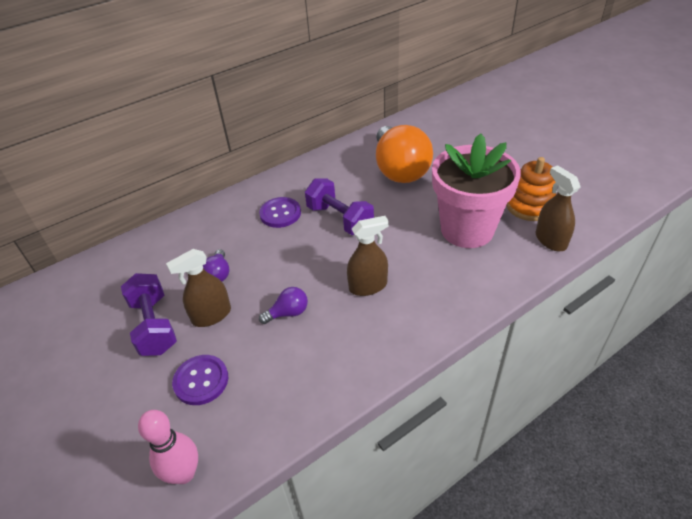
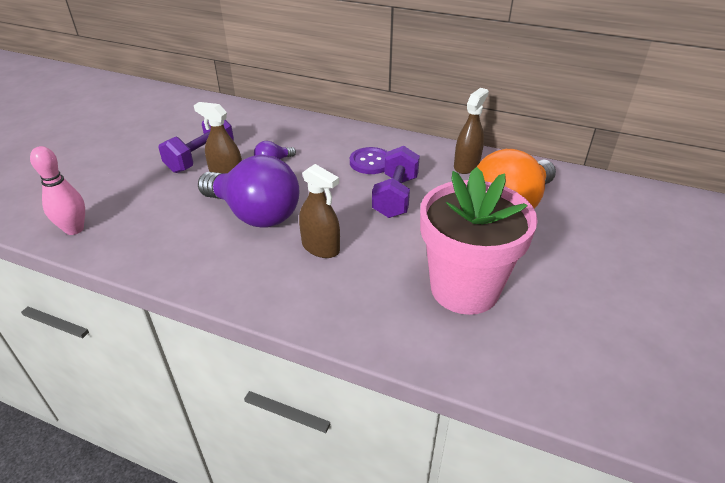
camera: 55 degrees right, 5 degrees down
purple button [172,355,228,405] -> none
purple light bulb [259,287,308,324] -> purple light bulb [198,155,300,227], size x2.40
orange stacking toy [506,157,556,221] -> none
brown spray bottle [535,165,580,251] -> brown spray bottle moved to [454,88,489,174]

